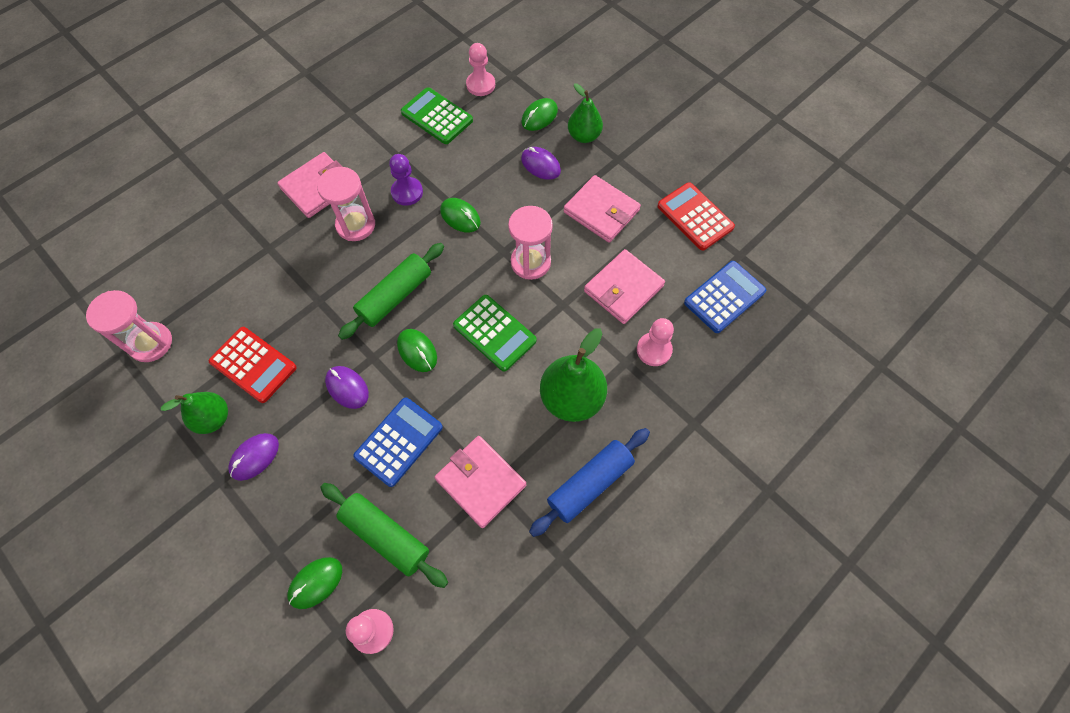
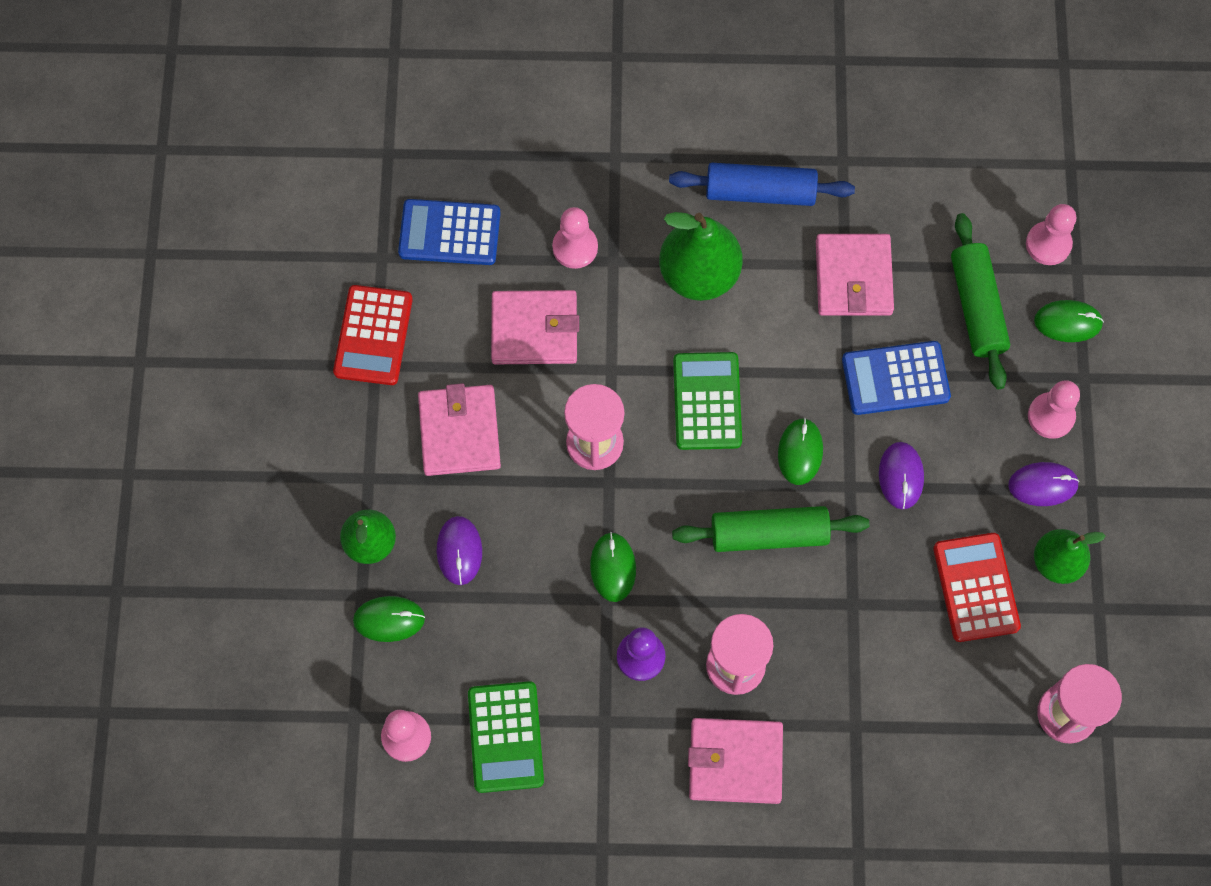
camera: 135 degrees left, 5 degrees up
none -> pink pawn [1028,380,1080,439]

